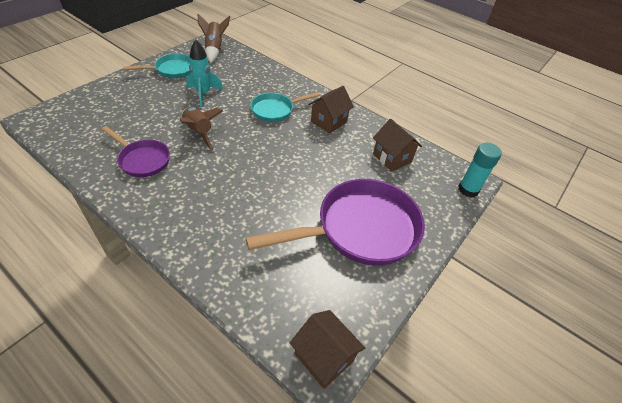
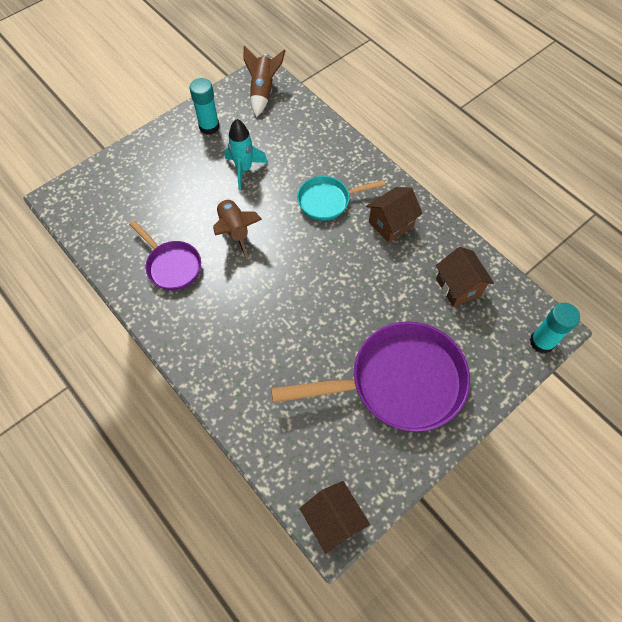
camera: 15 degrees right, 15 degrees up
turquoise pan [124,53,191,78] -> turquoise glue stick [190,78,219,135]

